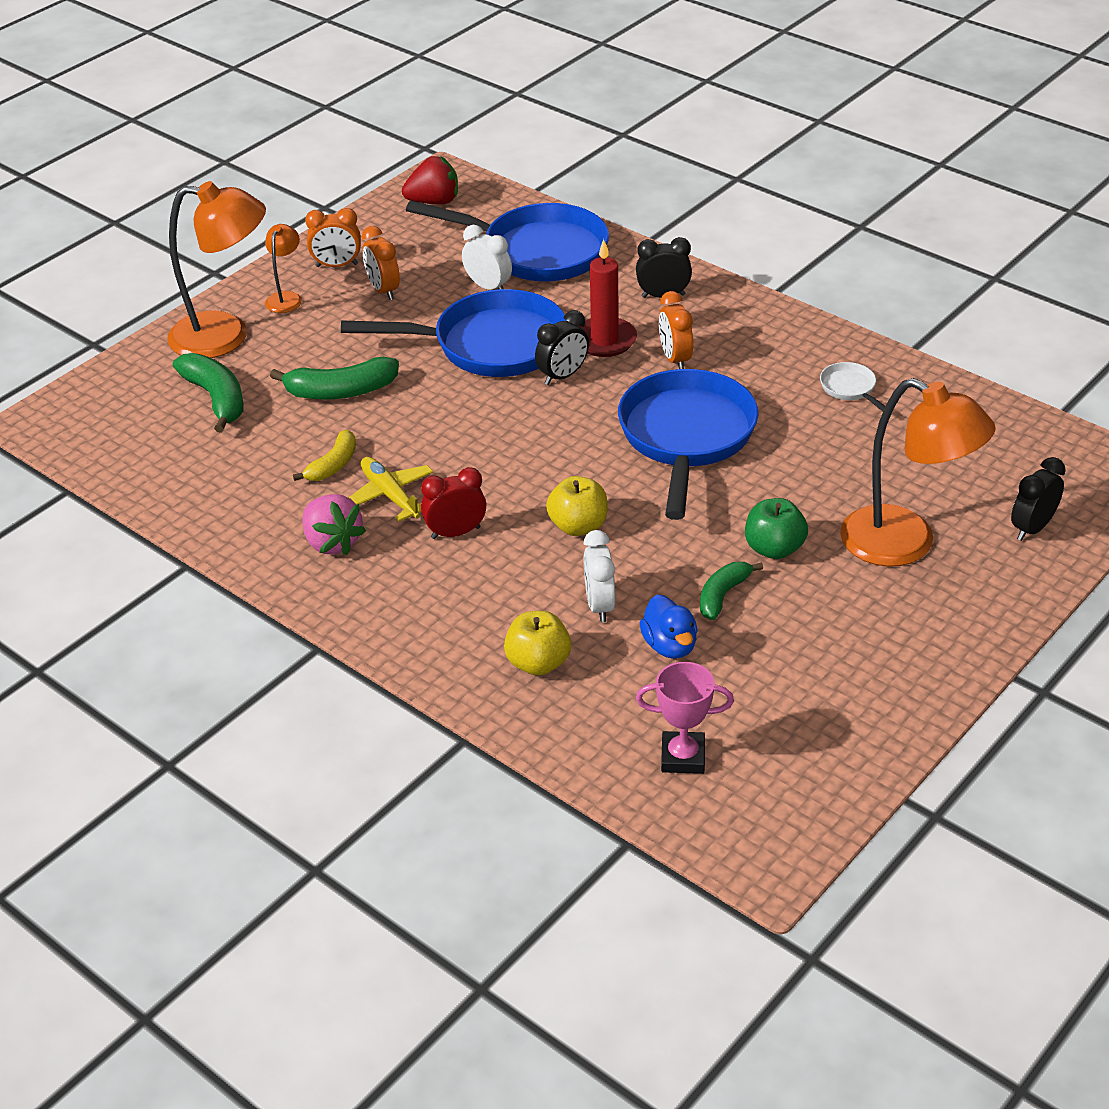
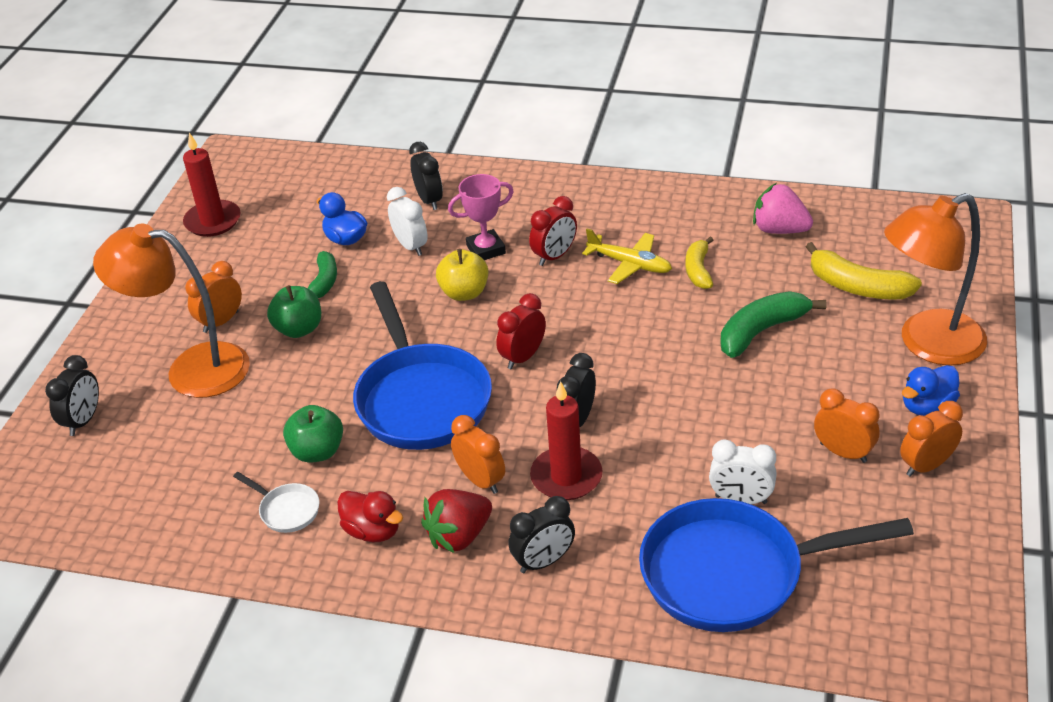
camera: 155 degrees right, 0 degrees up
green banana [173,353,244,433] -> yellow banana [806,242,922,299]
orange lamp [265,224,302,313] -> blue duck [902,365,960,416]
pink strawberry [302,494,366,555] -> pink strawberry moved to [753,183,813,234]
blue pan [341,289,566,377] -> none
red strawberry [402,156,458,204] -> red strawberry moved to [421,489,492,553]
yellow apple [504,611,571,676] -> black clock [409,142,443,210]
pink trophy [636,662,734,774] -> pink trophy moved to [448,174,514,260]
none -> red candle [183,133,241,237]
none -> orange clock [185,261,242,333]
none -> green apple [283,405,343,463]
none -> red duck [337,491,403,542]
none -> red clock [496,293,546,369]

